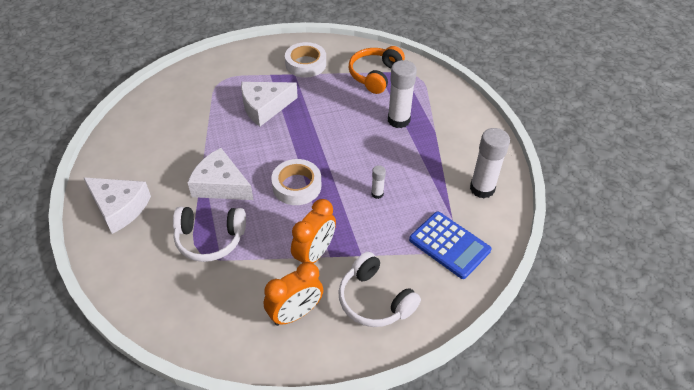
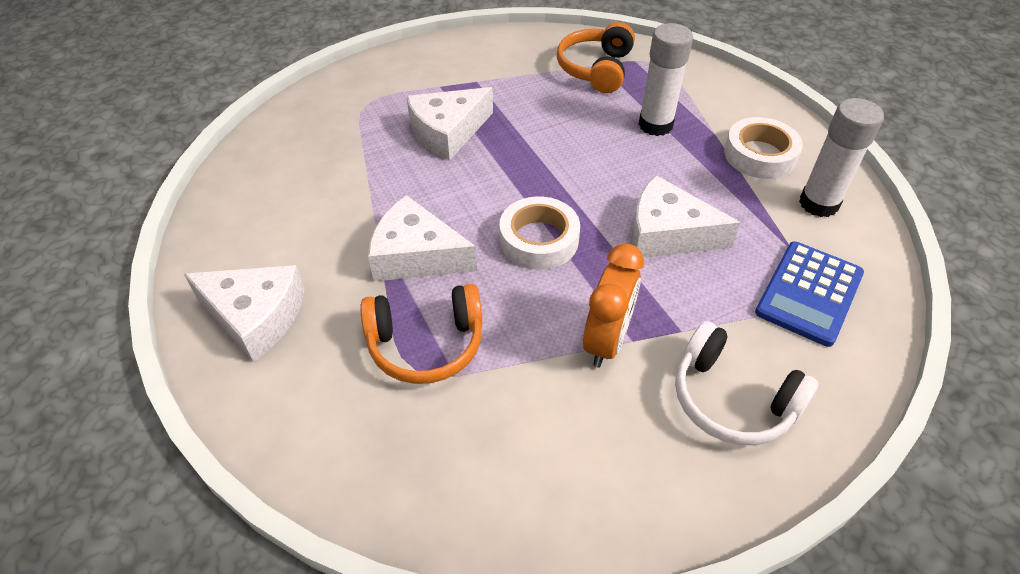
camera: 10 degrees left, 0 degrees up
white headphones [173,207,246,262] -> orange headphones [360,284,483,384]
orange clock [264,262,323,326] -> none
white tape [285,42,326,78] -> white tape moved to [724,117,803,179]
white glue stick [371,165,386,199] -> white cheese [632,175,741,258]
blue calculator [409,212,491,279] -> blue calculator turned 90 degrees clockwise [755,241,864,347]

